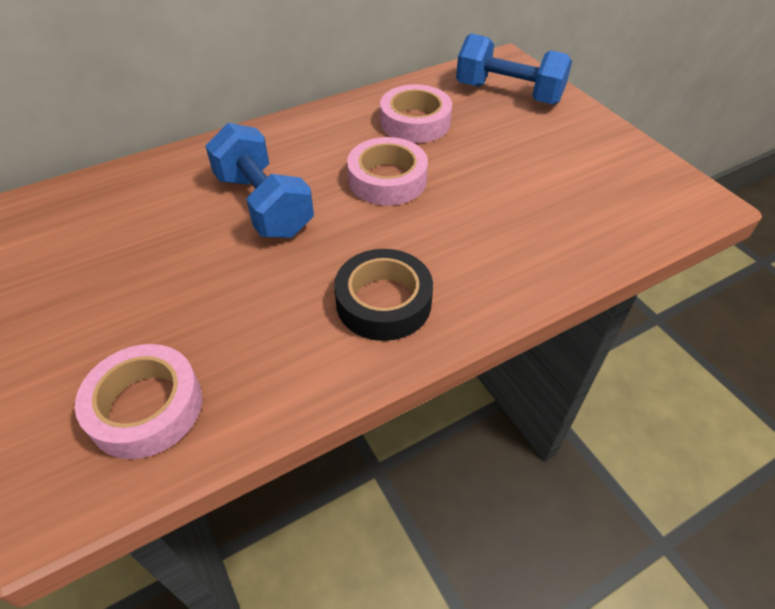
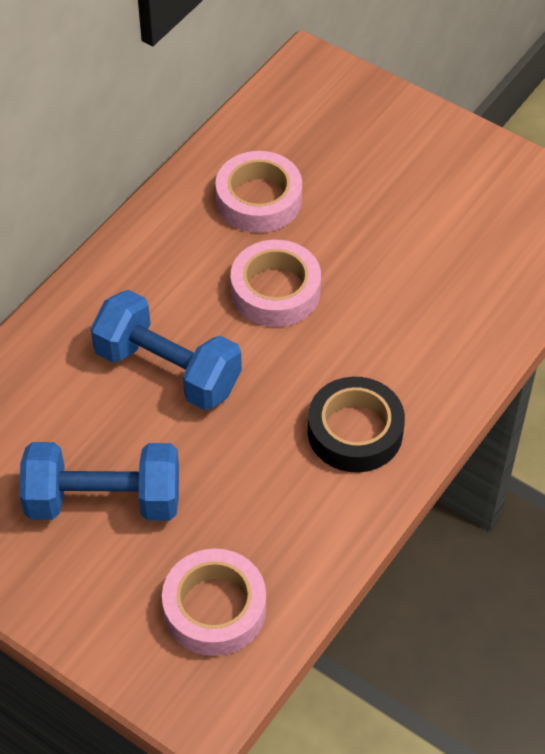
camera: 25 degrees left, 5 degrees up
blue dumbbell [456,33,572,105] -> blue dumbbell moved to [20,442,179,521]

